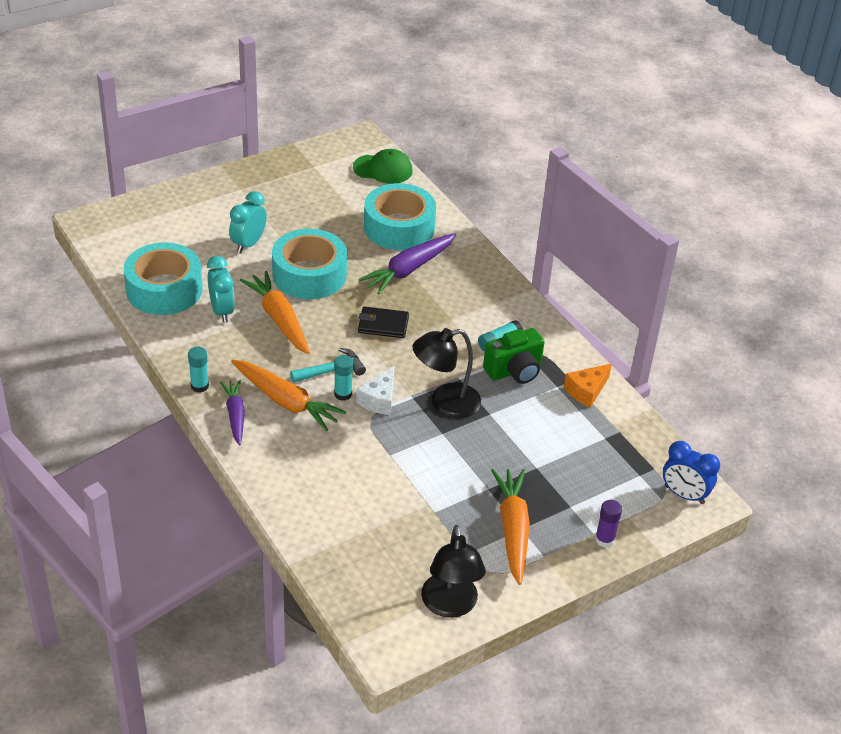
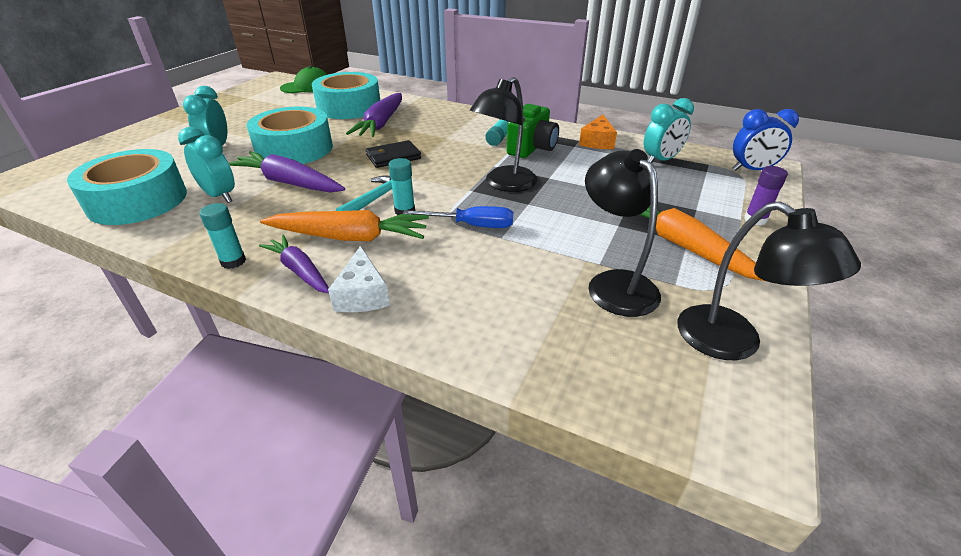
camera: 30 degrees left, 5 degrees down
orange carrot [240,271,310,354] -> purple carrot [228,151,345,193]
white cheese [356,366,394,415] -> white cheese moved to [328,246,390,312]
none -> blue screwdriver [403,206,513,228]
none -> black lamp [585,149,661,317]
none -> turquoise clock [644,98,694,163]

